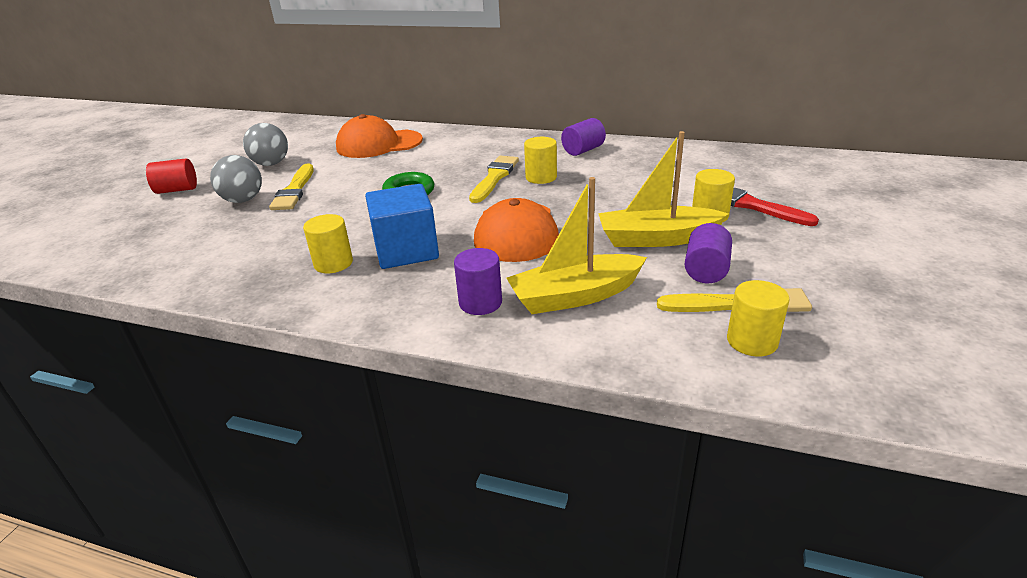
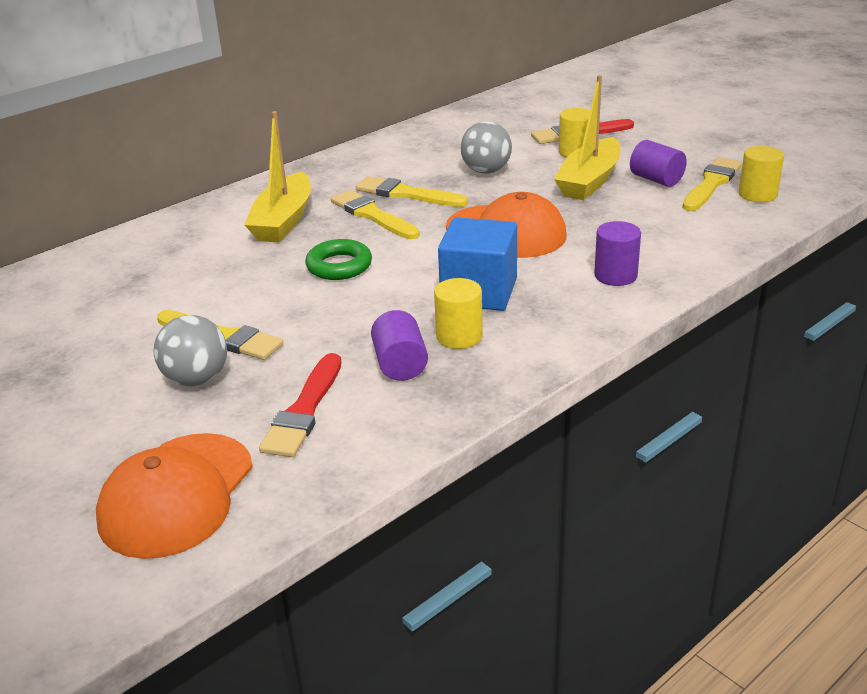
camera: 60 degrees left, 0 degrees up
red cylinder [146,158,197,194] -> none
grey ball [243,123,288,166] -> grey ball moved to [460,121,512,174]
orange cap [336,114,423,158] -> orange cap moved to [96,433,253,559]
yellow boat [506,177,647,314] -> yellow boat moved to [244,111,311,242]
yellow cylinder [524,137,557,184] -> yellow brush [356,176,468,207]
purple cylinder [561,118,606,156] -> purple cylinder moved to [371,310,428,381]
none -> red brush [259,353,341,457]

